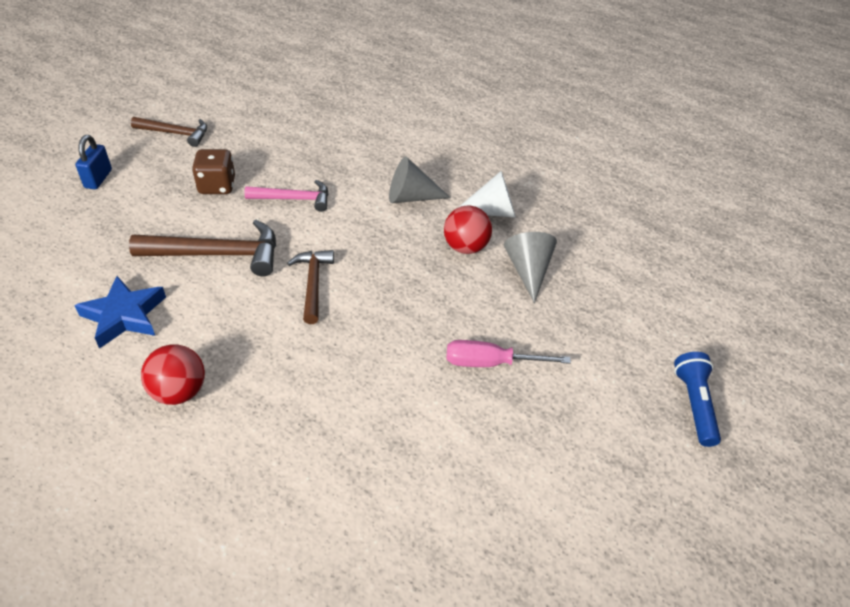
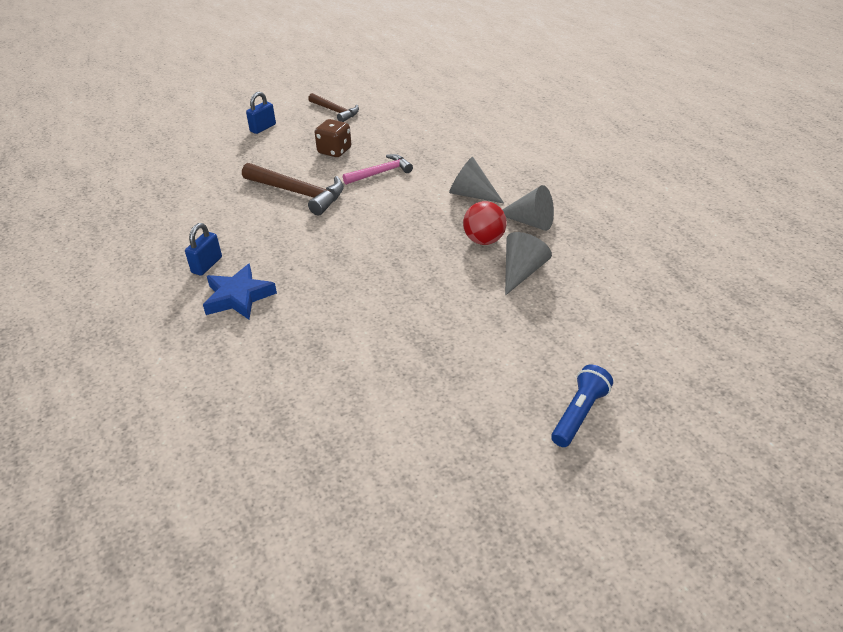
camera: 35 degrees right, 5 degrees down
blue star [74,276,166,349] -> blue star moved to [203,264,277,320]
red ball [141,344,205,405] -> blue padlock [185,223,222,276]
pink hammer [245,180,329,212] -> pink hammer turned 60 degrees counterclockwise [343,154,413,185]
brown hammer [287,250,334,324] -> none
pink screwdriver [447,340,571,367] -> none
white cone [458,171,516,218] -> grey cone [502,185,554,231]

